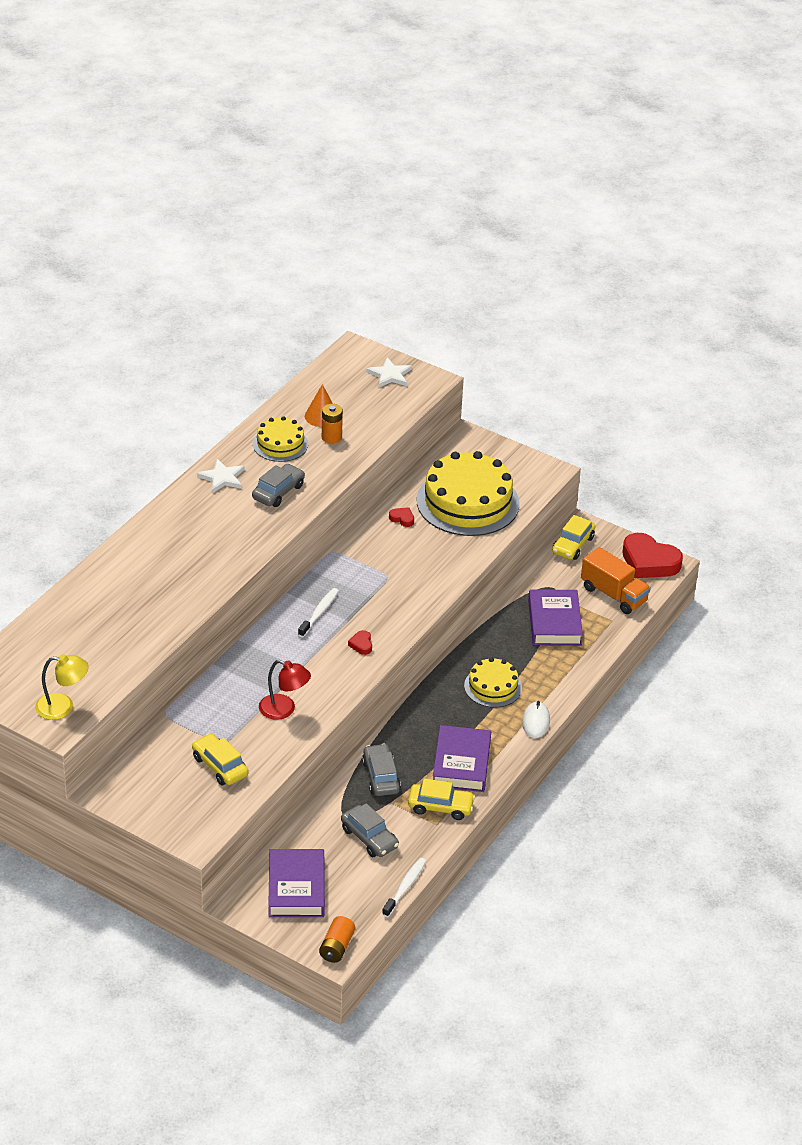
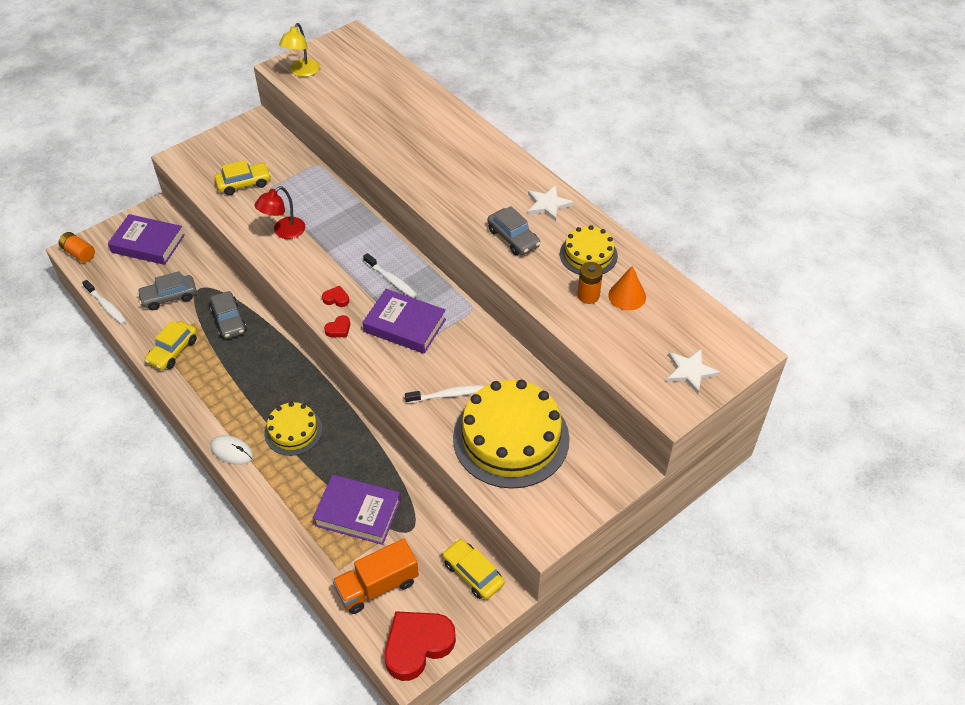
camera: 110 degrees right, 10 degrees up
grey car [362,744,401,796] -> grey car turned 60 degrees clockwise [210,291,247,339]
red heart [389,507,414,527] -> red heart moved to [324,315,350,337]
purple book [433,725,491,792] -> purple book moved to [363,289,446,354]
none -> white toothbrush [405,385,484,403]

